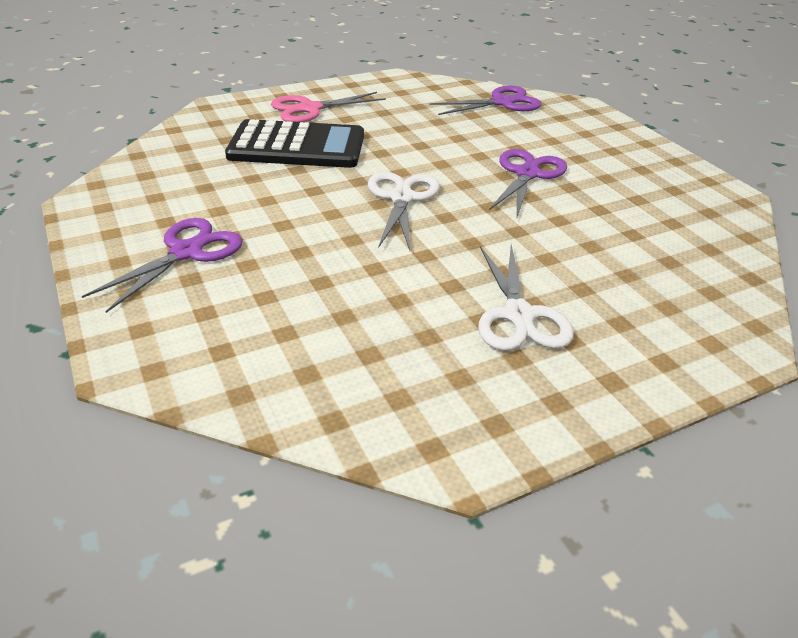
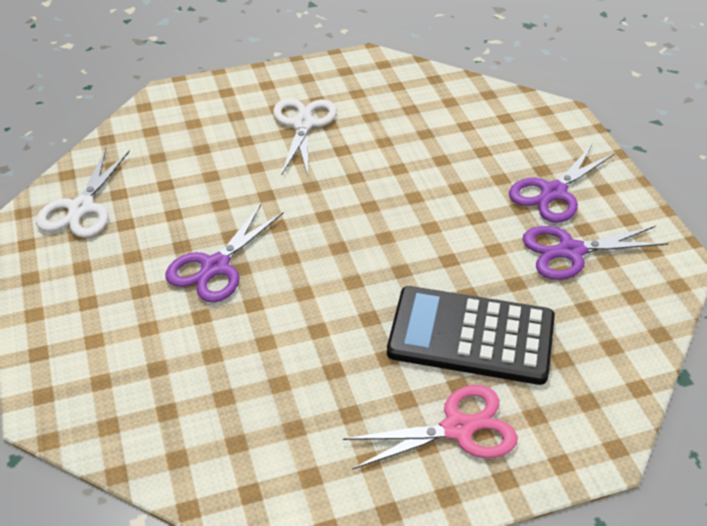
camera: 170 degrees left, 5 degrees up
white scissors [368,172,440,250] -> white scissors moved to [36,148,130,238]
purple scissors [429,86,541,115] -> purple scissors moved to [522,226,669,280]

